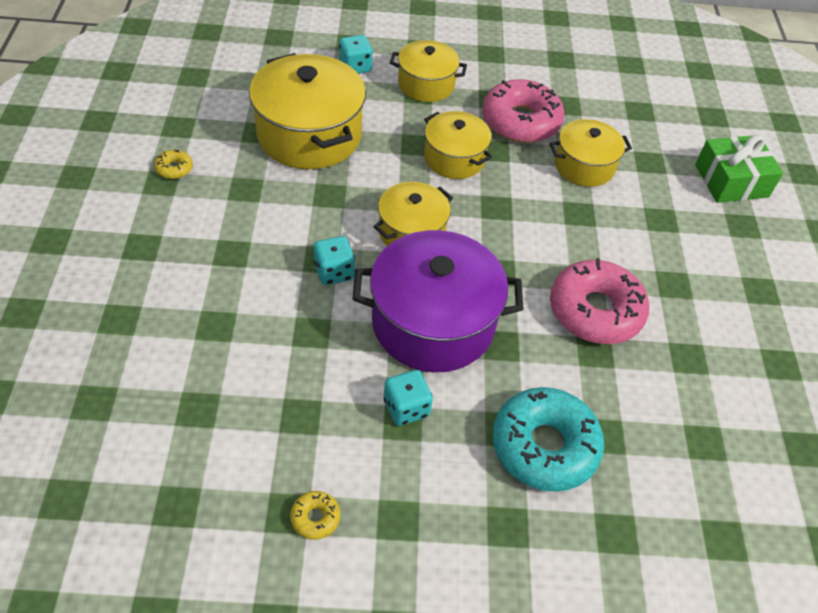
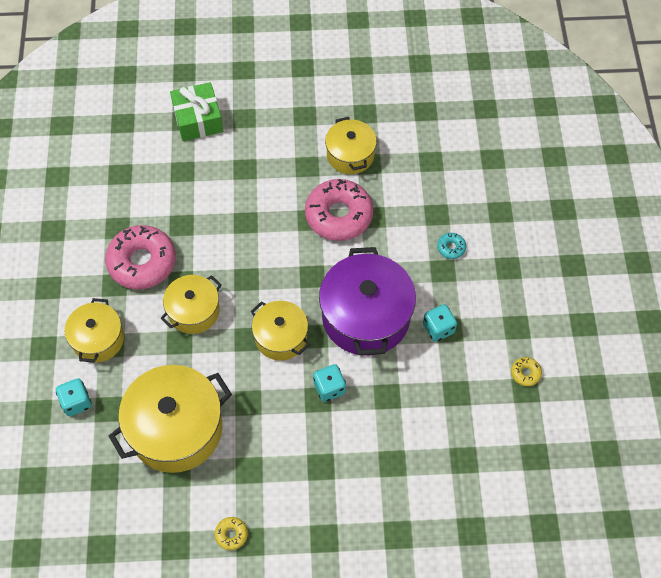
camera: 90 degrees left, 10 degrees up
turquoise donut [493,387,604,492] -> turquoise donut [437,233,466,259], size x0.42
yellow pot [549,119,632,187] -> yellow pot moved to [325,117,377,174]

